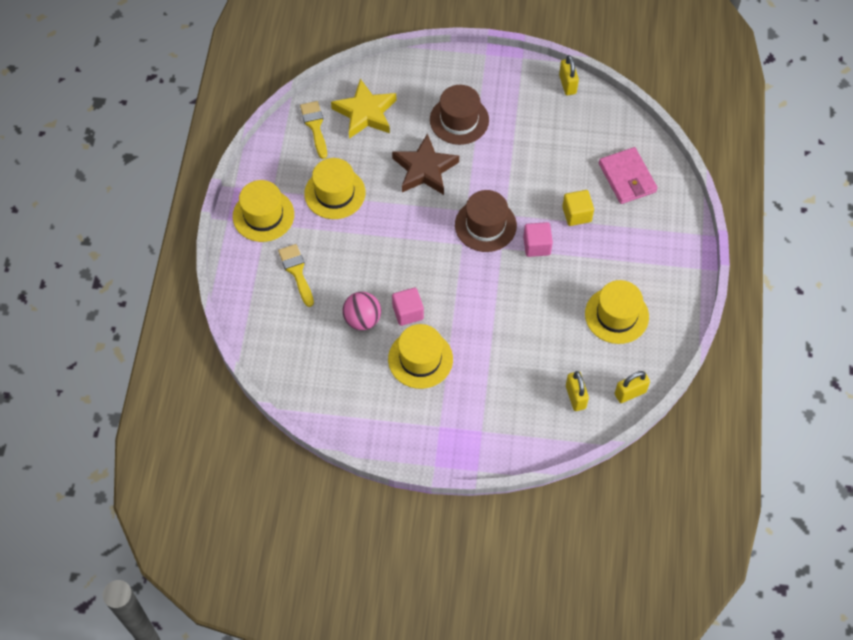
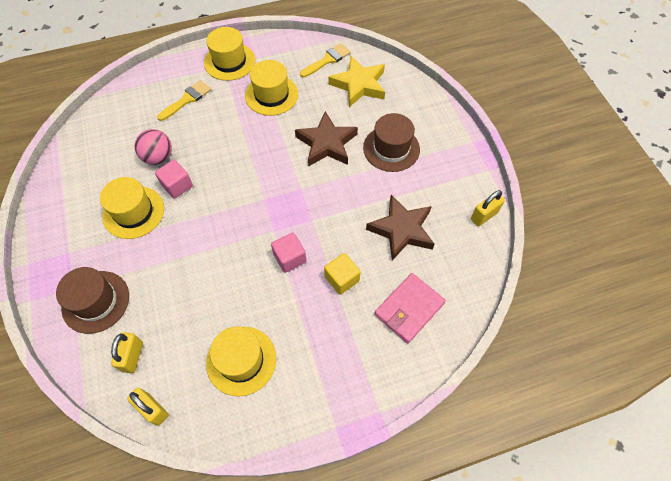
camera: 65 degrees right, 0 degrees up
brown hat [455,190,517,252] -> brown hat moved to [56,267,129,334]
yellow padlock [566,371,589,411] -> yellow padlock turned 45 degrees counterclockwise [111,332,143,373]
none -> brown star [366,195,435,261]

